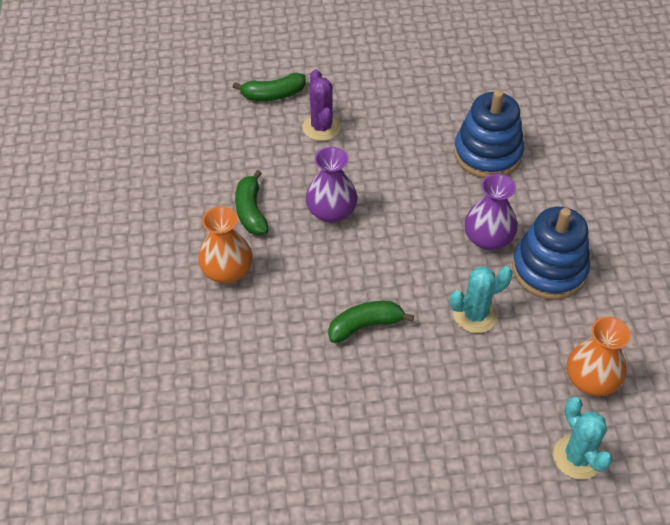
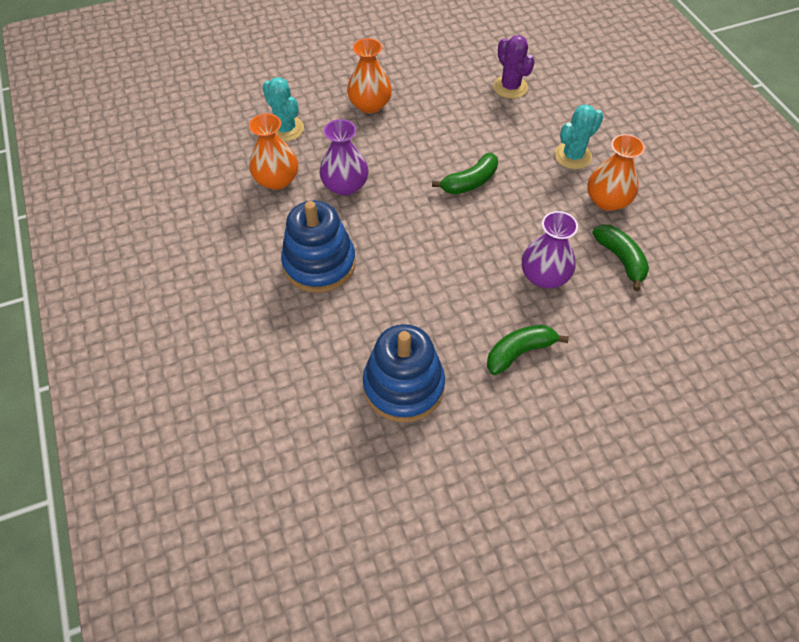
camera: 165 degrees right, 5 degrees up
green banana [233,73,306,101] -> green banana moved to [487,325,569,375]
purple cactus [303,69,341,141] -> purple cactus moved to [493,35,535,99]
turquoise cactus [450,266,513,333] -> turquoise cactus moved to [554,104,604,169]
purple vase [465,174,518,250] -> purple vase moved to [319,119,368,196]
none -> orange vase [347,38,392,114]

